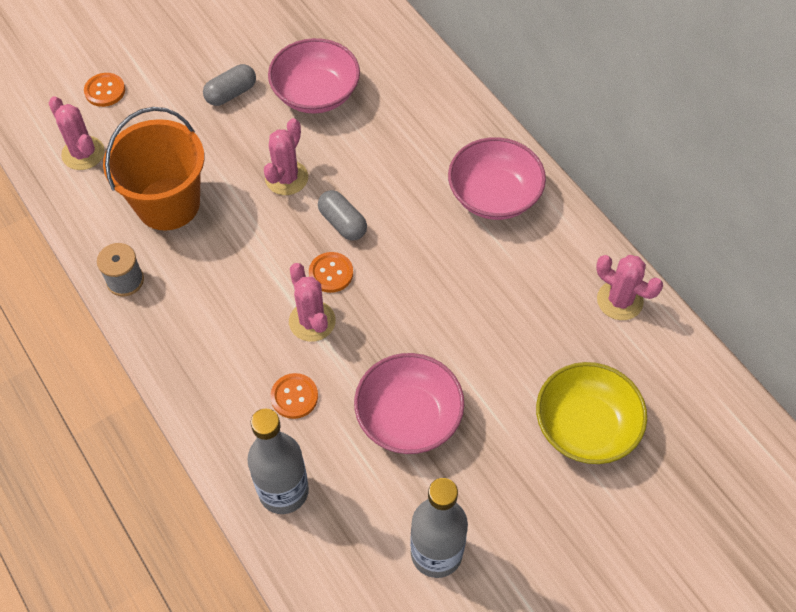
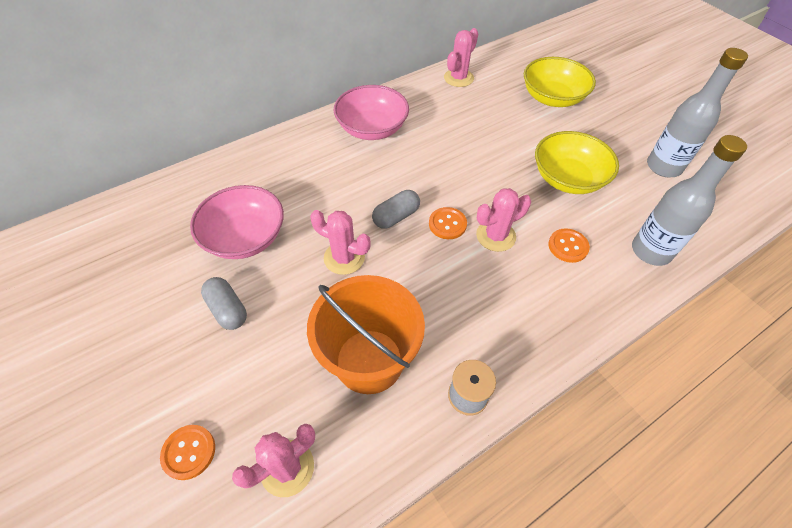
camera: 90 degrees left, 5 degrees down
pink bowl [354,353,465,454] -> yellow bowl [535,131,619,194]

